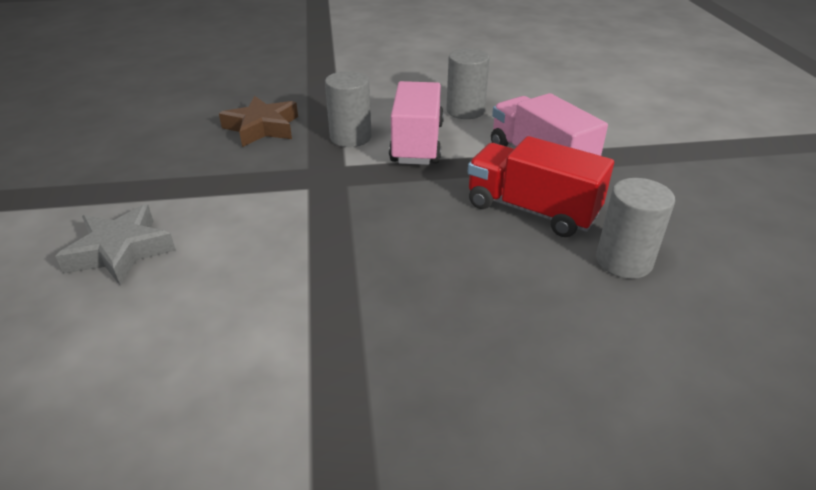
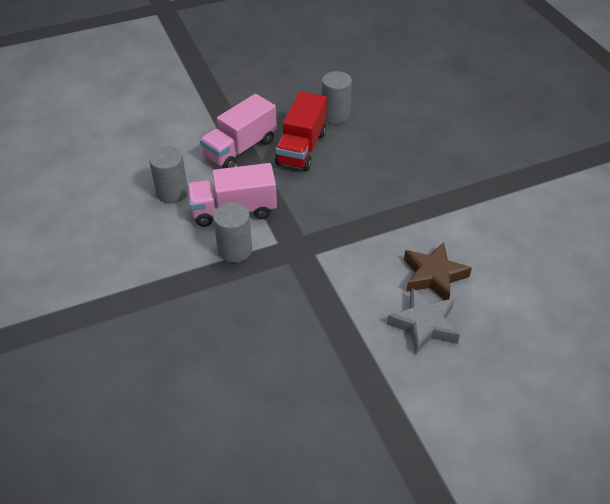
camera: 105 degrees left, 10 degrees up
brown star [219,96,298,147] -> brown star moved to [404,242,472,300]

